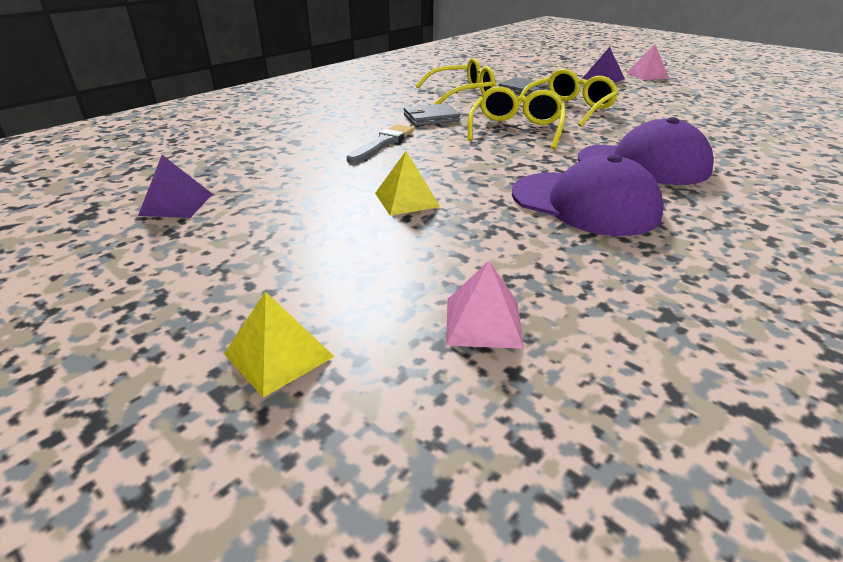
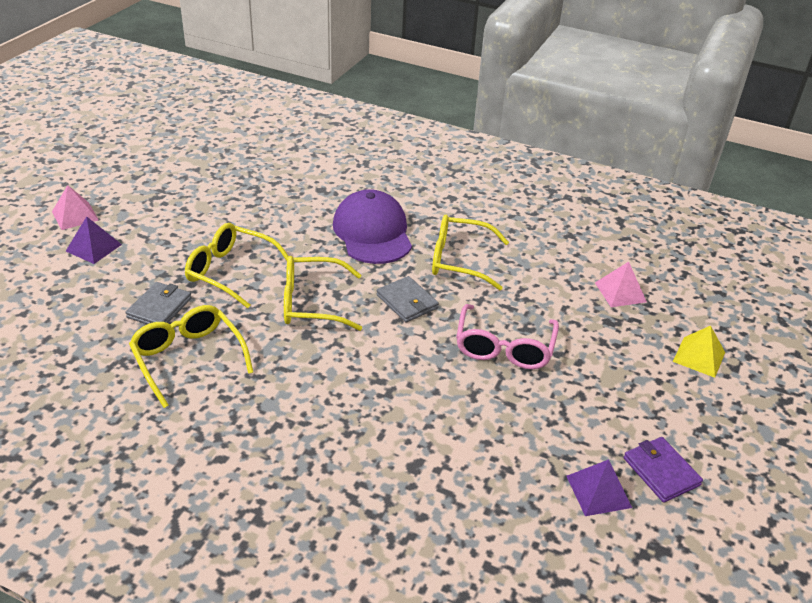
camera: 110 degrees left, 5 degrees up
grey brush [347,124,414,164] -> none
yellow pyramid [375,151,440,216] -> pink glasses [456,304,559,369]
grey wallet [404,103,460,126] -> grey wallet moved to [377,276,439,322]
purple cap [512,154,664,236] -> yellow glasses [432,215,509,290]
none -> purple wallet [624,437,703,503]

